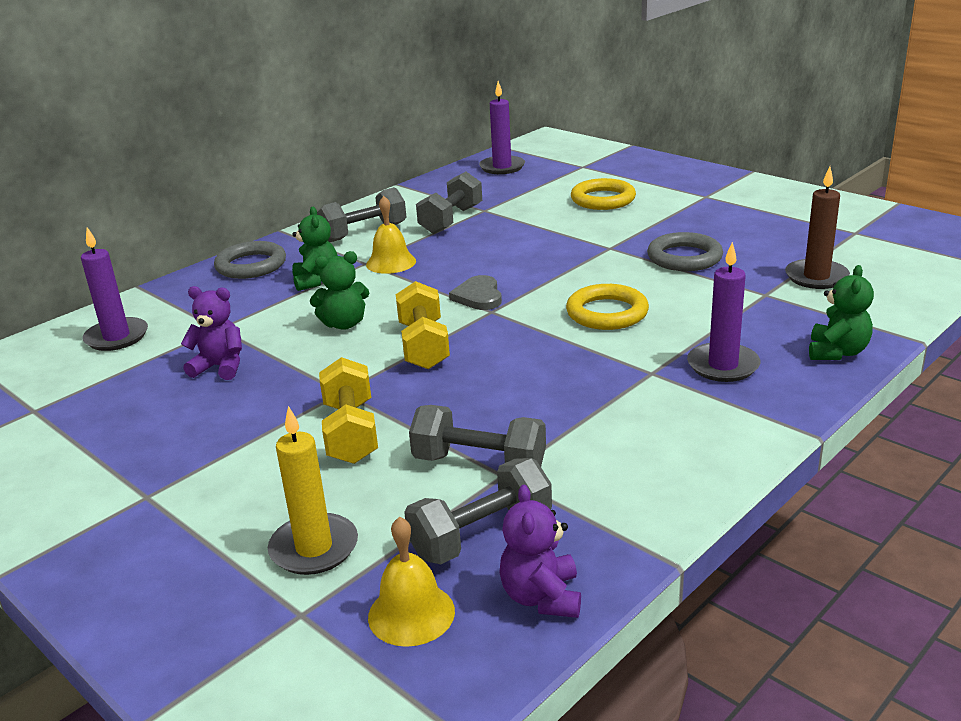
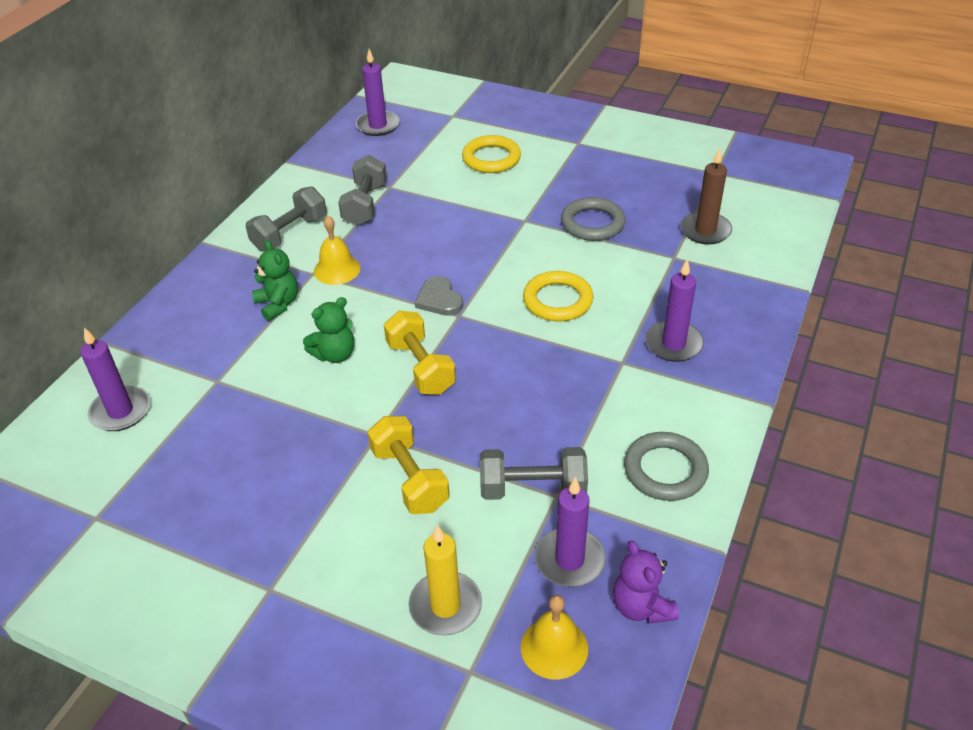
camera: 20 degrees left, 15 degrees up
purple teddy bear [181,286,242,380] -> none
grey ring [214,241,286,279] -> grey ring moved to [624,432,709,501]
grey dumbbell [404,458,552,564] -> purple candle [534,477,606,587]
green teddy bear [809,265,874,360] -> none

